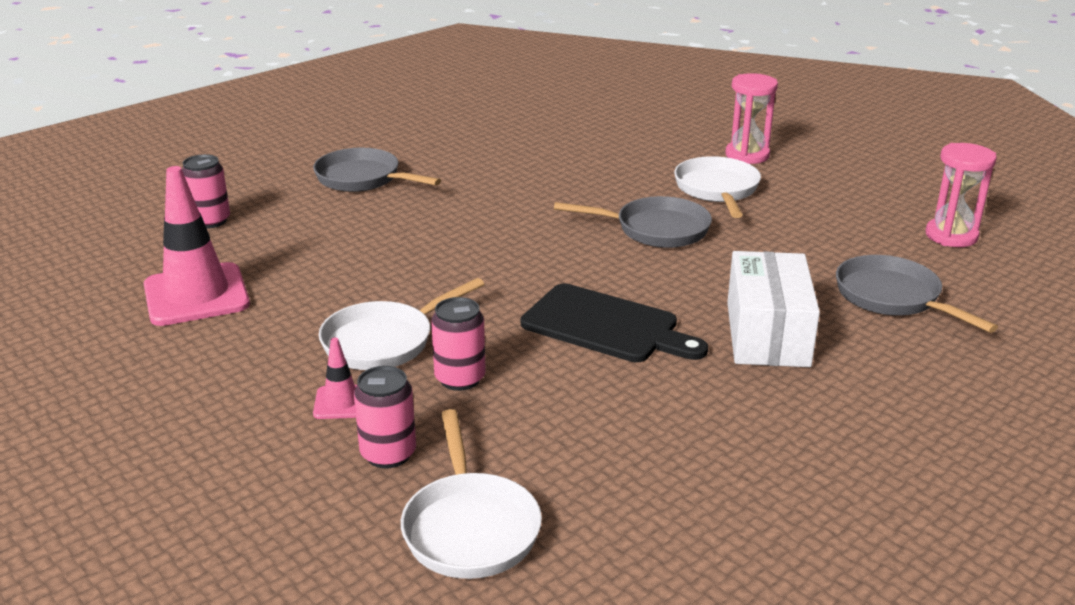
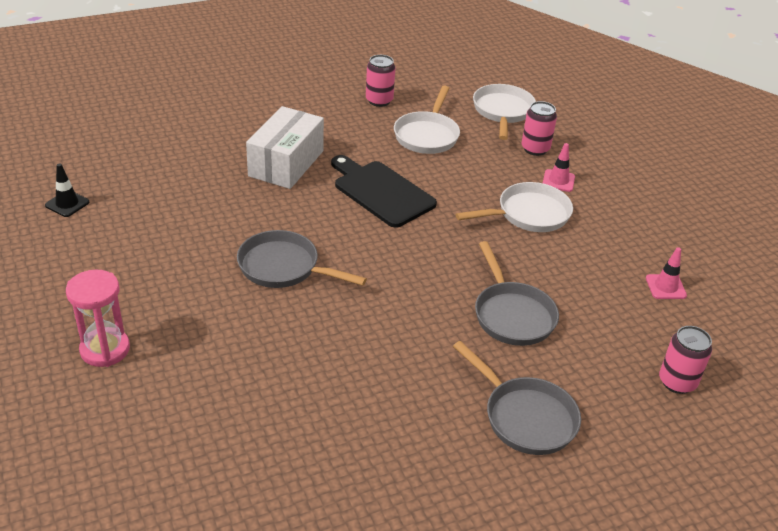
camera: 165 degrees left, 10 degrees up
pink traffic cone [144,166,250,326] -> pink traffic cone [646,247,687,299], size x0.47
pink can [431,297,486,391] -> pink can moved to [366,55,395,107]
white pan [674,156,761,218] -> white pan moved to [394,86,460,154]
grey pan [836,255,998,333] -> grey pan moved to [475,241,559,346]
pink hourglass [925,143,997,247] -> black traffic cone [45,164,89,217]

